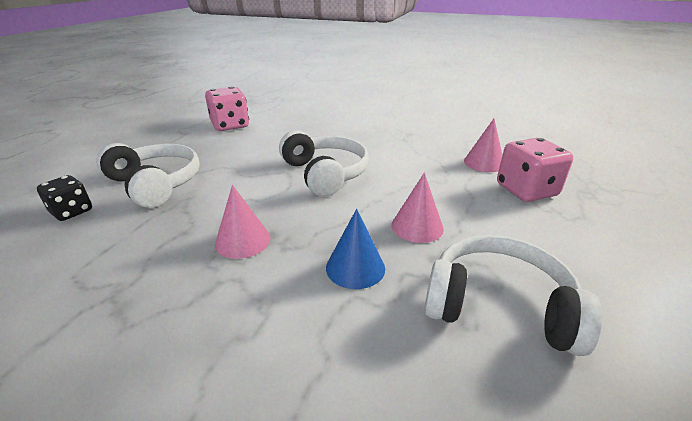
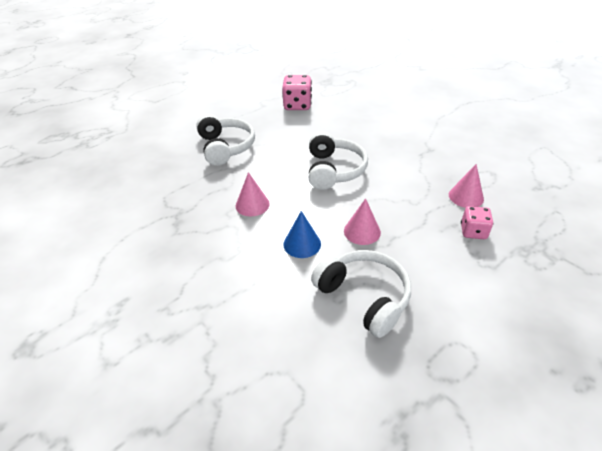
camera: 30 degrees right, 10 degrees up
black dice [37,175,92,221] -> none
pink dice [497,138,573,202] -> pink dice [461,206,493,239], size x0.63

